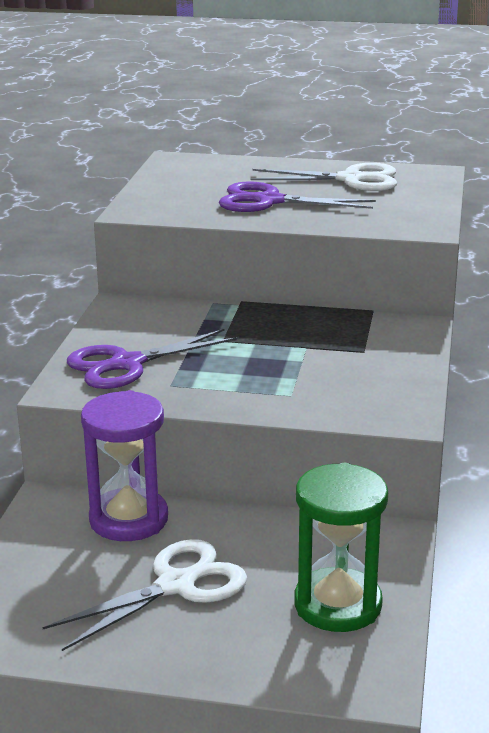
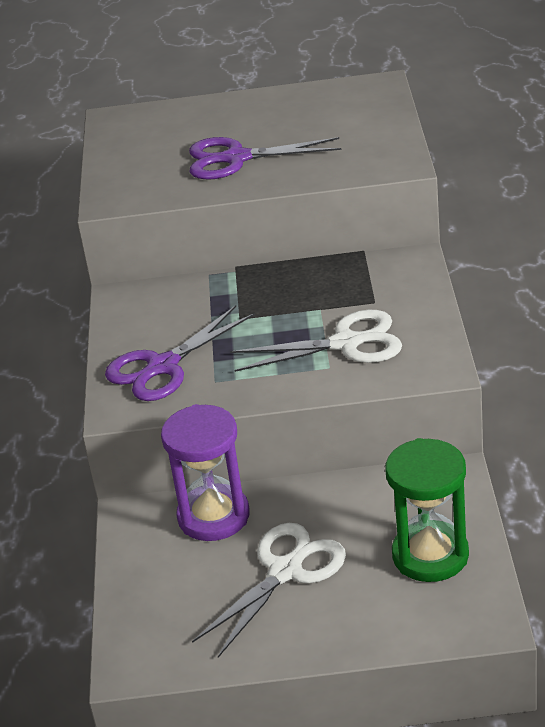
camera: 10 degrees left, 10 degrees up
white scissors [251,163,397,191] -> white scissors moved to [230,310,402,372]

